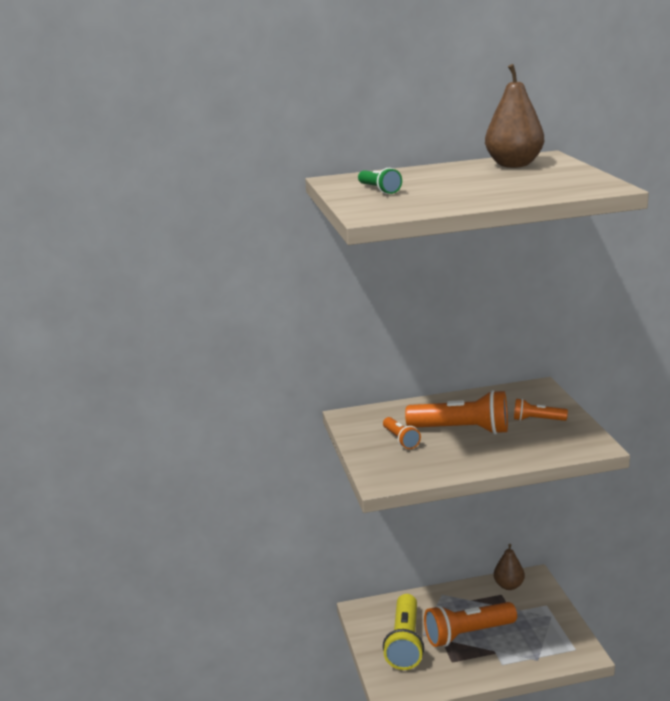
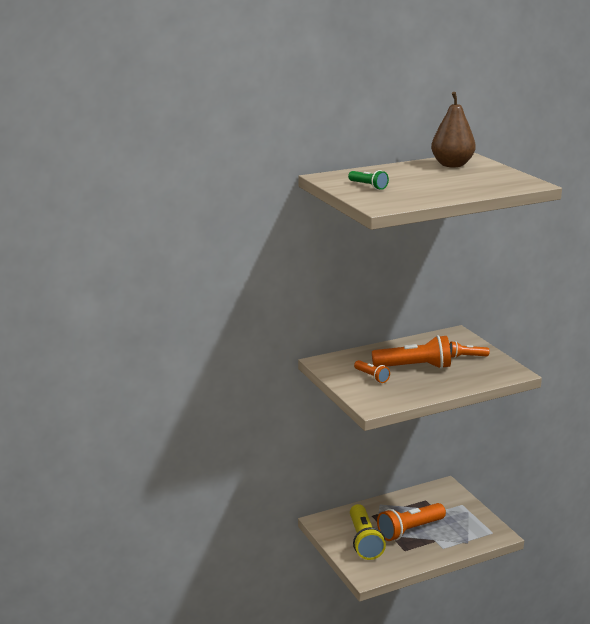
camera: 15 degrees left, 0 degrees up
brown pear [494,544,525,590] -> none

